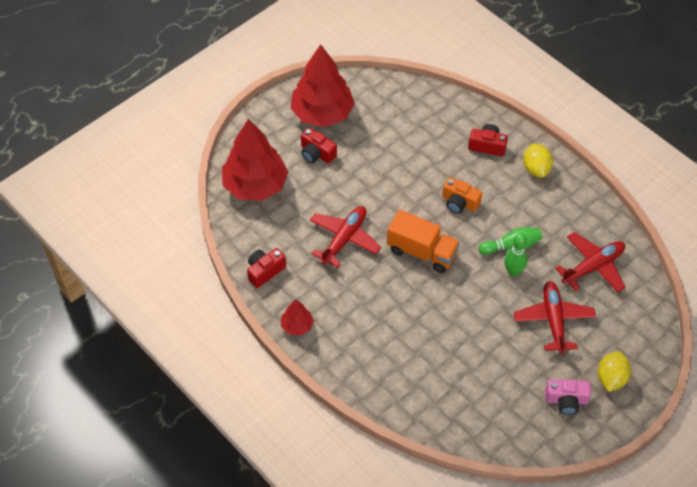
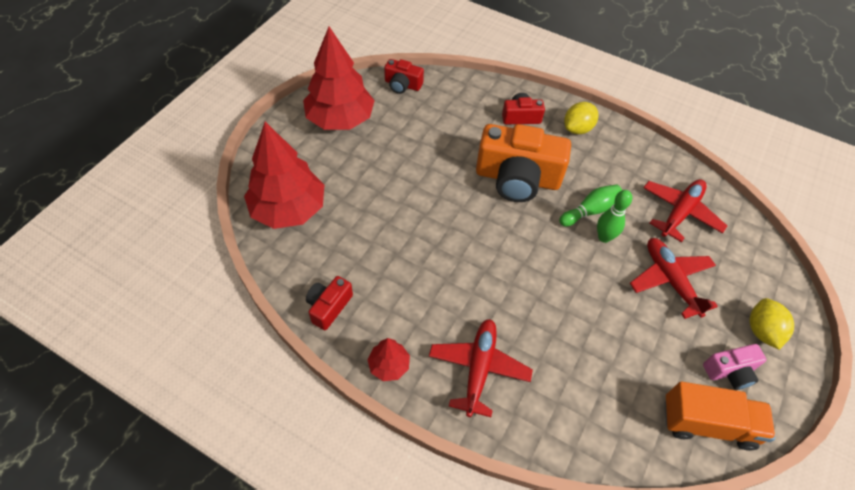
camera: 20 degrees left, 0 degrees up
red camera [301,128,337,163] -> red camera moved to [384,59,424,94]
red plane [310,206,381,268] -> red plane moved to [429,319,533,417]
orange truck [387,210,460,273] -> orange truck moved to [665,381,775,451]
orange camera [442,177,482,214] -> orange camera [476,124,571,202], size x2.04
yellow lemon [523,143,553,178] -> yellow lemon turned 75 degrees clockwise [564,102,598,134]

